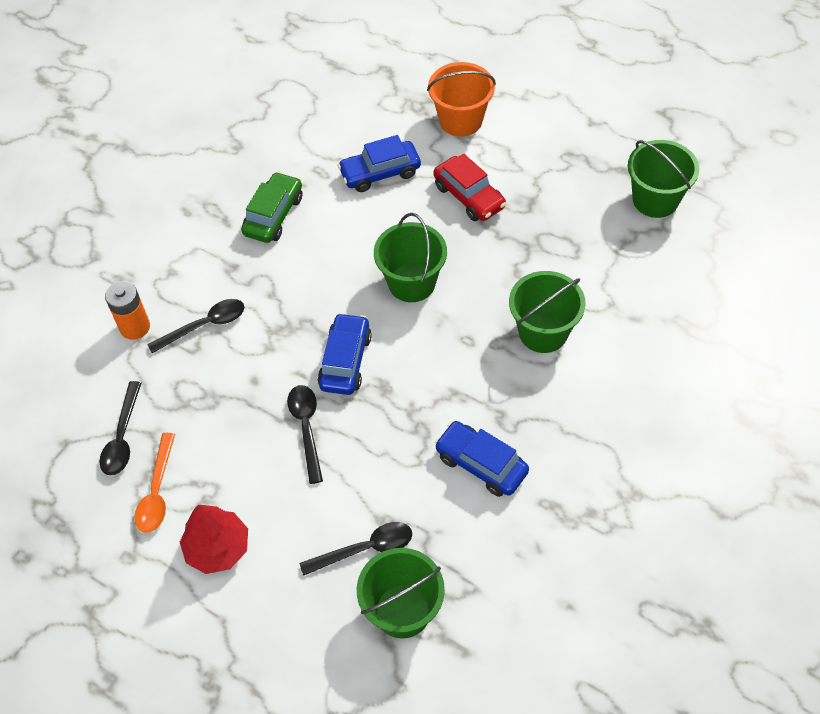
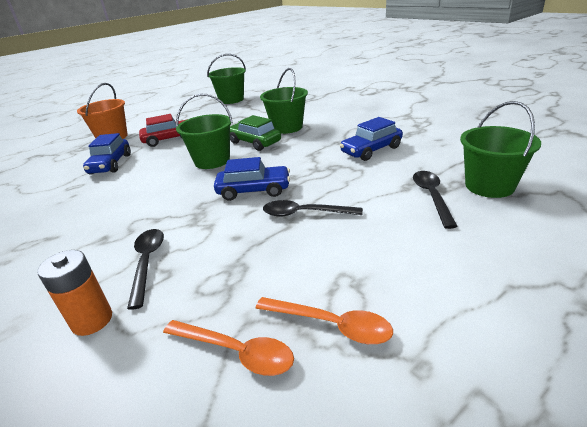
camera: 70 degrees left, 25 degrees down
black spoon [99,381,141,476] -> orange spoon [163,320,294,376]
red tree [180,505,248,574] -> none
green car [241,172,302,243] -> green car moved to [230,115,281,151]
blue car [318,313,372,395] -> blue car turned 150 degrees clockwise [214,157,290,201]

